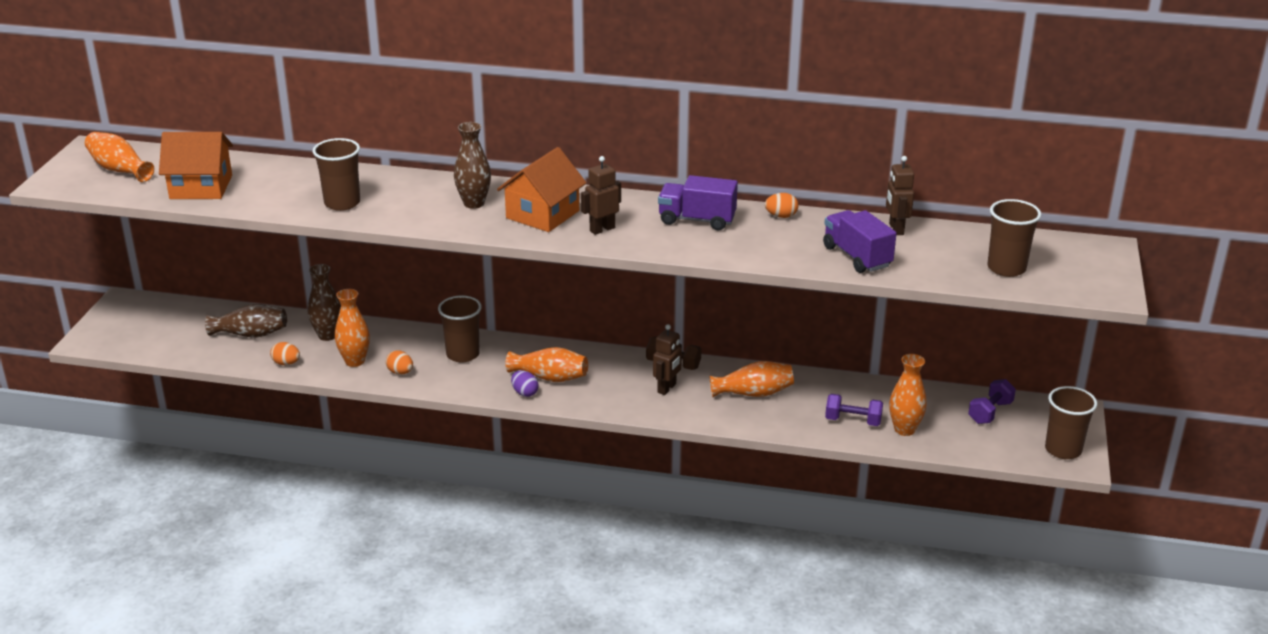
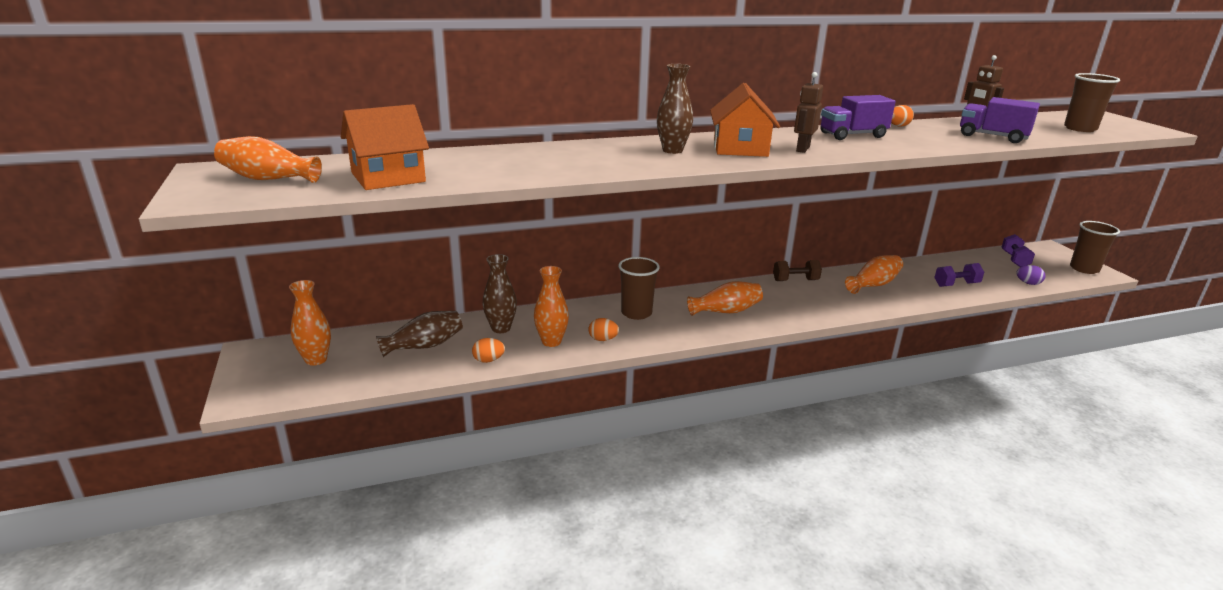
camera: 30 degrees left, 5 degrees down
brown cup [312,138,360,211] -> none
purple egg [511,371,539,397] -> purple egg moved to [1016,265,1045,285]
brown robot [653,324,682,395] -> none
orange vase [889,354,927,436] -> orange vase moved to [289,280,331,366]

